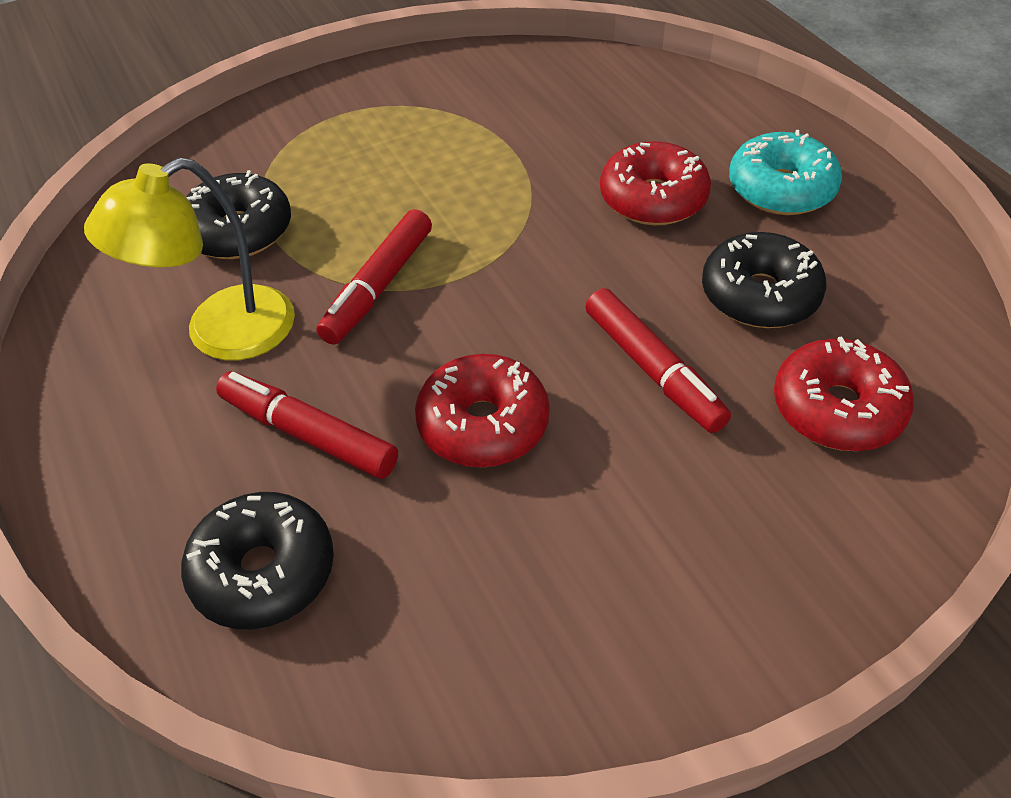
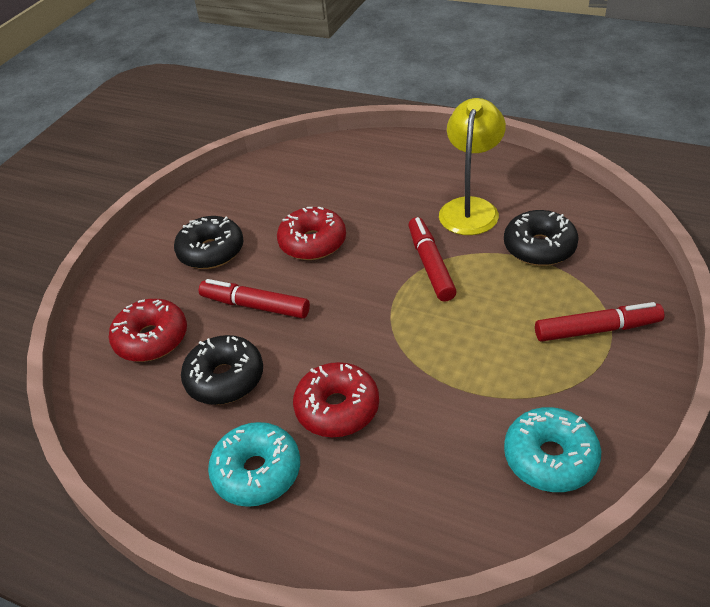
camera: 145 degrees right, 5 degrees down
black donut [181,492,334,629] -> black donut moved to [174,216,244,269]
red marker [216,371,398,479] -> red marker moved to [535,302,664,342]
none -> turquoise donut [504,407,601,492]

